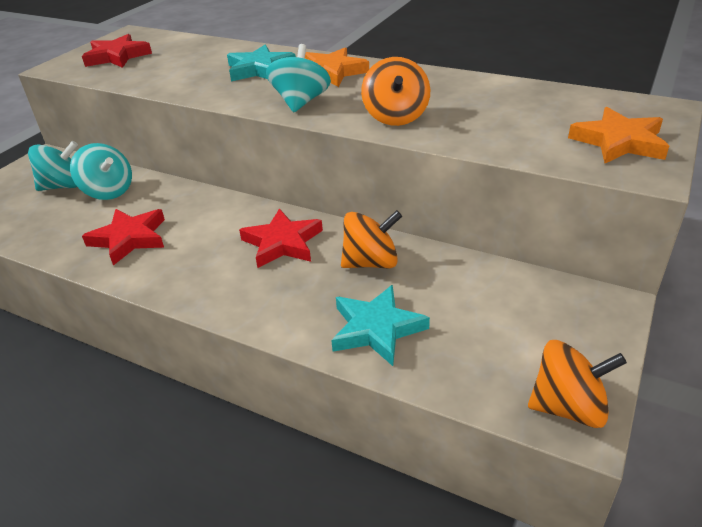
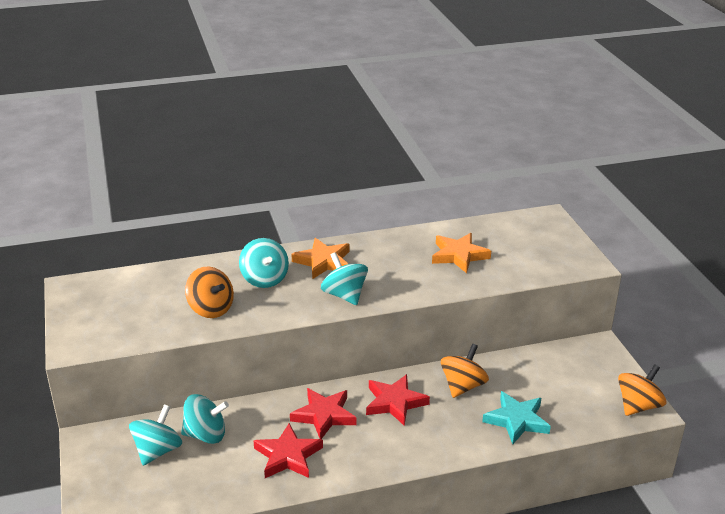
camera: 45 degrees left, 5 degrees down
red star [82,34,152,68] -> red star moved to [290,388,357,439]
turquoise star [227,45,296,82] -> turquoise spinning top [239,238,289,288]
orange spinning top [361,57,430,126] -> orange spinning top moved to [185,266,234,318]
orange star [568,107,669,163] -> orange star moved to [432,233,491,273]

